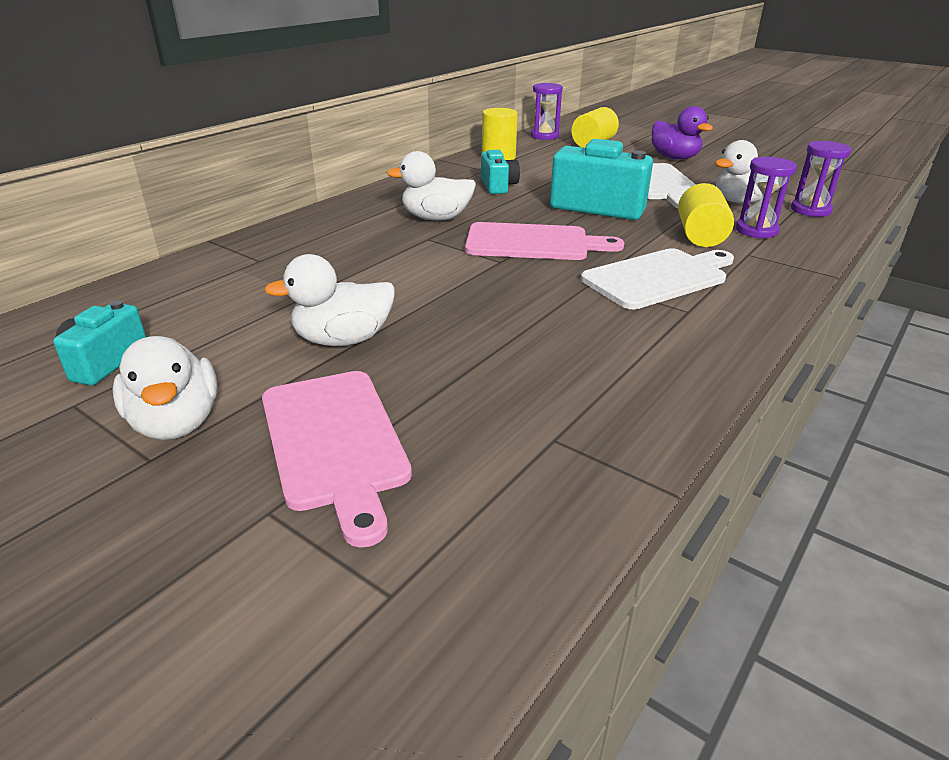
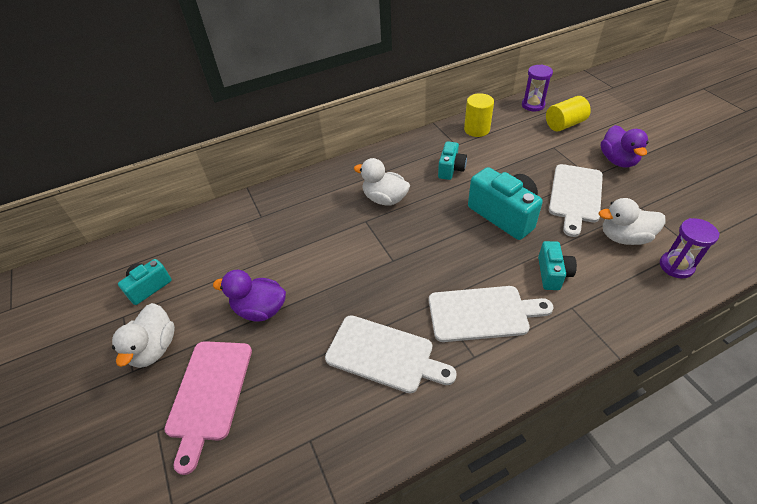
camera: 30 degrees right, 15 degrees up
white duck [264,254,395,346] -> purple duck [213,270,286,322]
pink cutting board [465,222,624,260] -> none
yellow cylinder [678,183,734,247] -> turquoise camera [538,241,577,290]
purple hourglass [736,157,797,238] -> none
none -> white cutting board [325,315,457,393]

